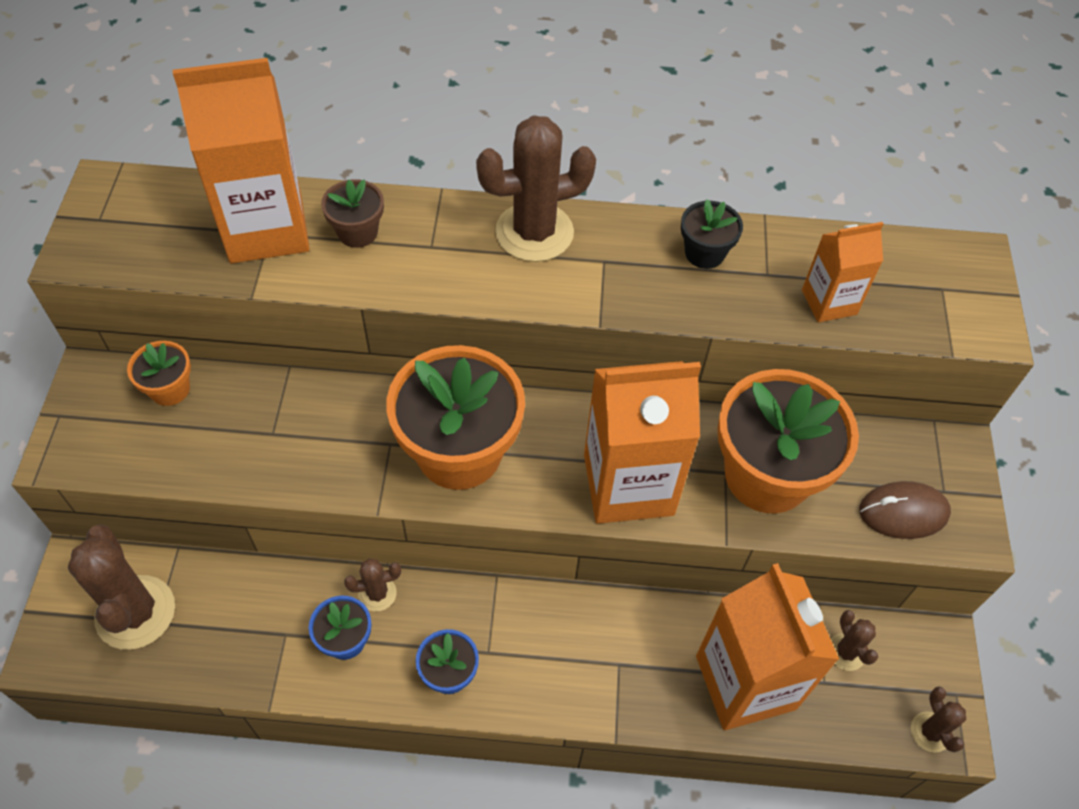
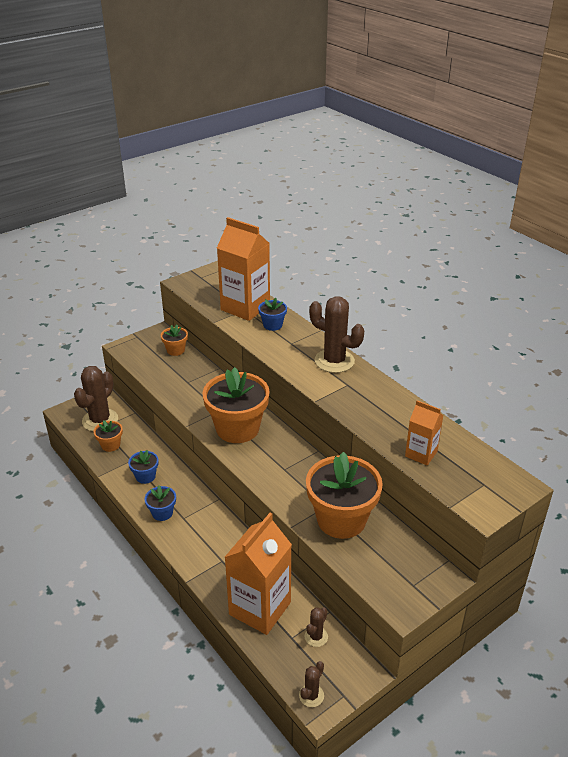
camera: 50 degrees right, 20 degrees down
brown flower pot [321,179,384,248] -> blue flower pot [258,298,287,331]
brown cactus [344,558,401,611] -> none
orange carton [584,361,701,524] -> none
black flower pot [681,199,743,269] -> none
brown mouse [859,481,951,539] -> none
none -> orange flower pot [94,420,123,452]

